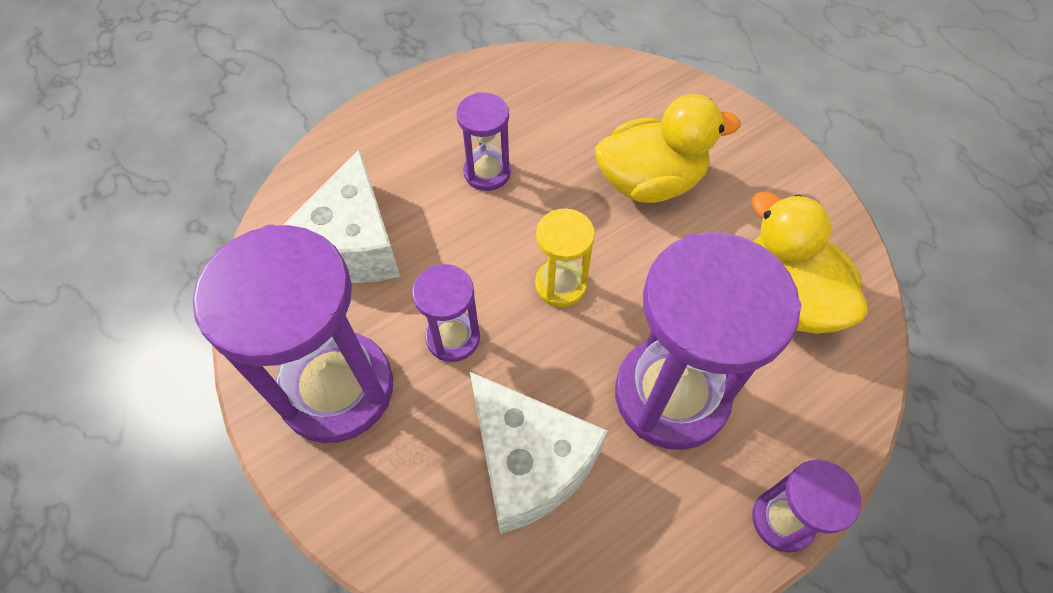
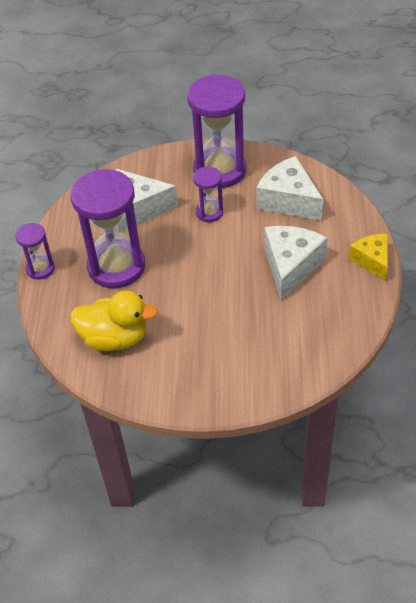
camera: 130 degrees right, 10 degrees down
purple hourglass [456,92,511,191] -> white cheese [264,226,328,301]
yellow hourglass [535,209,595,307] -> none
yellow duck [595,94,740,203] -> none
none -> yellow cheese [349,234,388,281]

